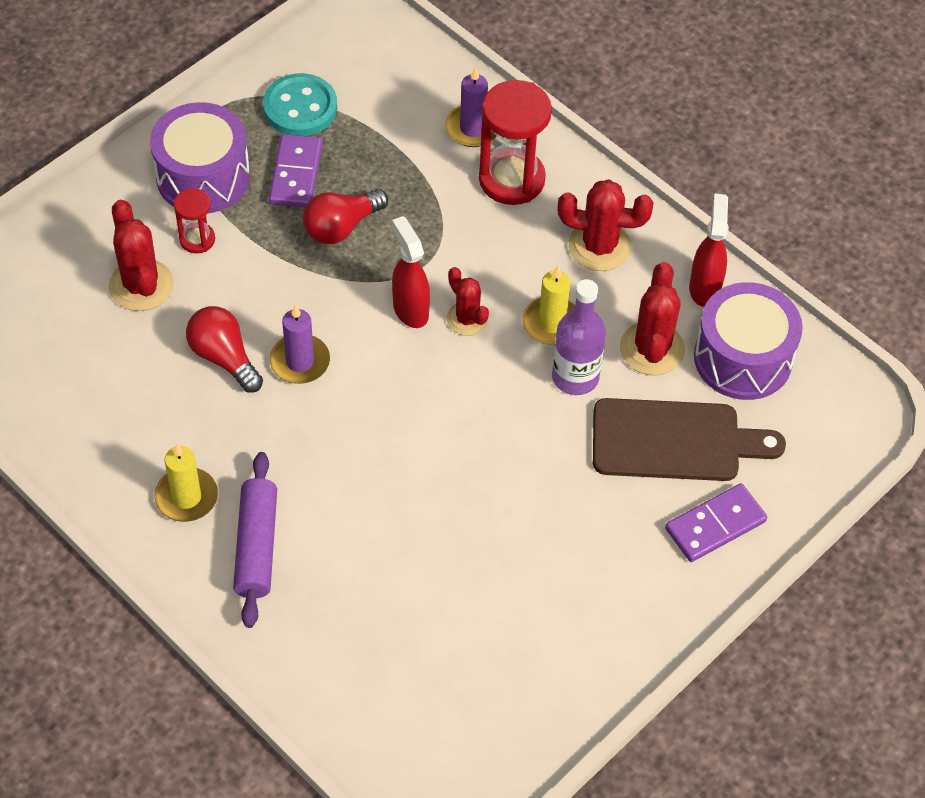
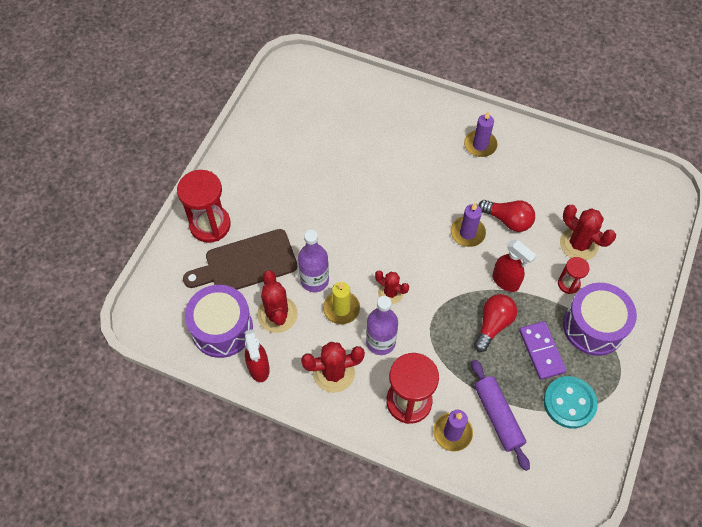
camera: 160 degrees right, 5 degrees up
yellow candle [155,443,218,522] -> purple candle [464,111,498,157]
purple rolling pin [233,452,277,628] -> purple rolling pin moved to [472,359,530,471]
red spray bottle [392,216,430,328] -> red spray bottle moved to [492,239,537,292]
purple domino [665,484,767,562] -> red hourglass [177,170,231,243]
none -> purple bottle [366,296,398,355]

